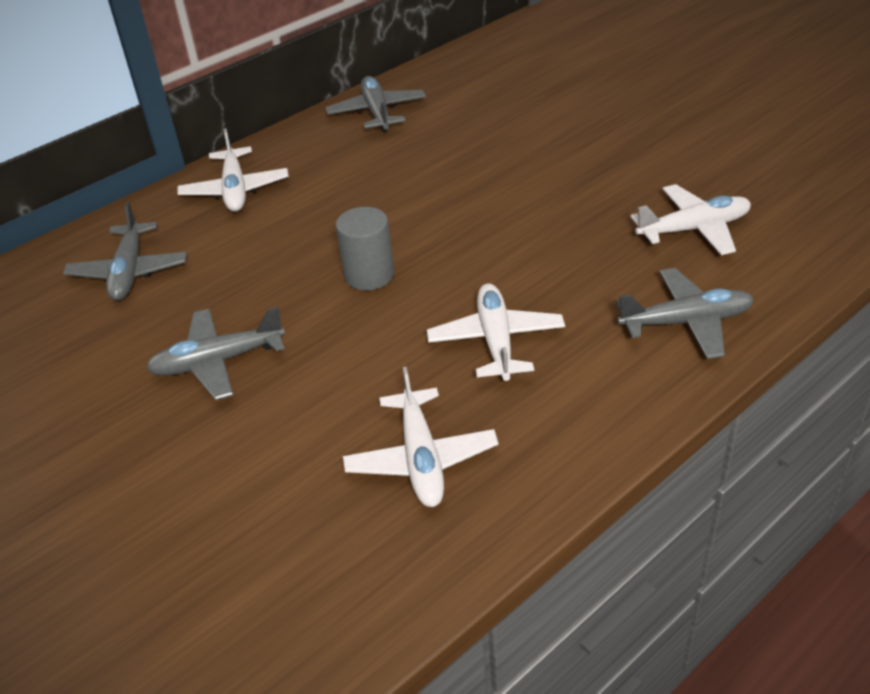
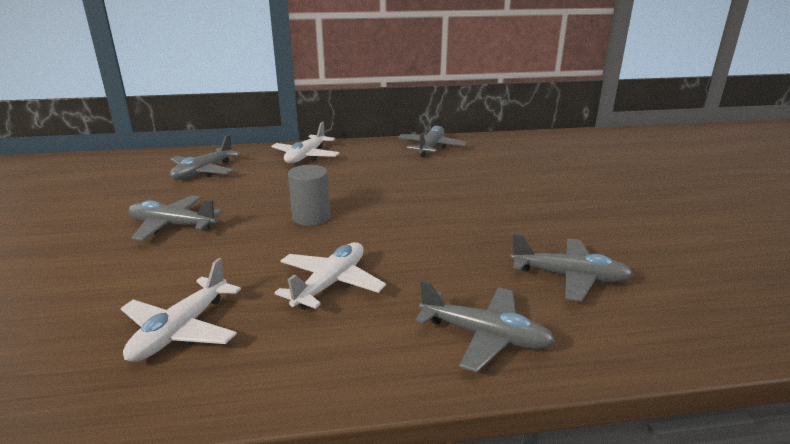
camera: 30 degrees right, 15 degrees down
white plane [630,184,751,255] -> grey plane [510,234,633,302]

